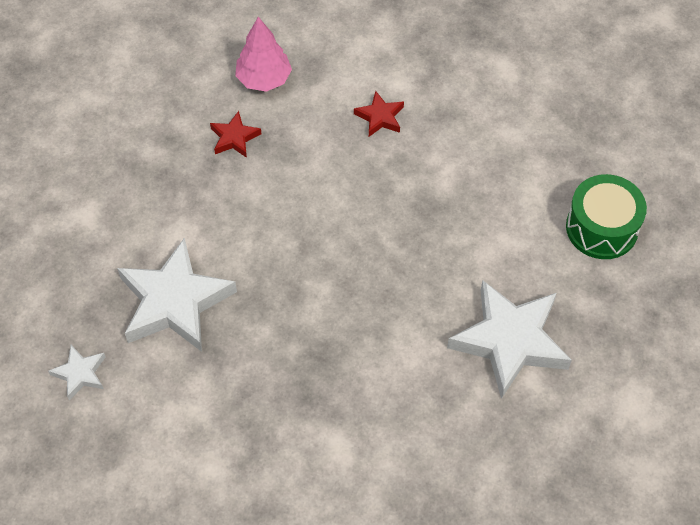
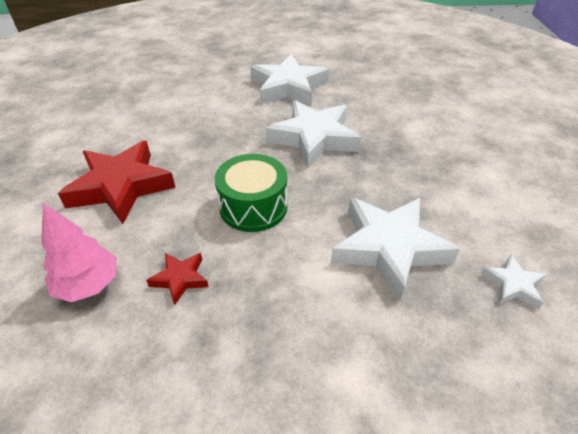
camera: 115 degrees left, 15 degrees down
red star [354,91,404,137] -> red star [58,141,176,224], size x2.15
green drum [566,174,647,259] -> green drum moved to [215,154,287,232]
none -> white star [266,100,361,168]

